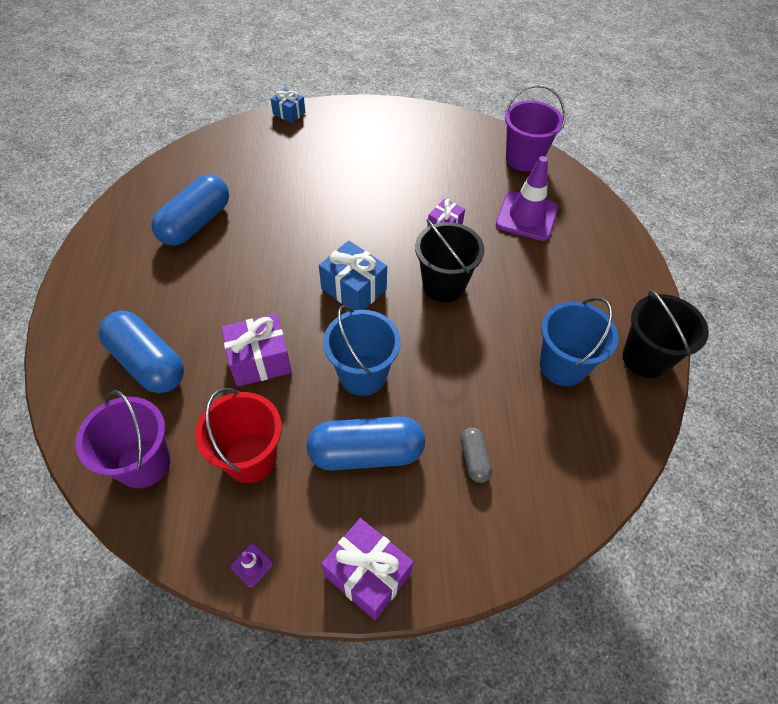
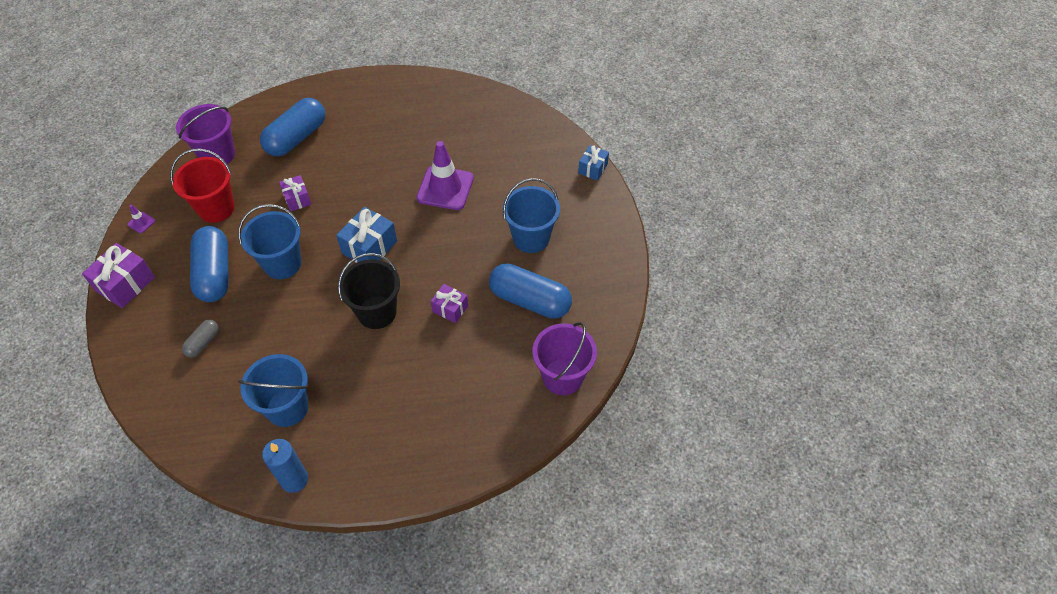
camera: 85 degrees right, 0 degrees up
blue capsule [151,174,229,246] -> blue capsule moved to [489,263,572,319]
purple gift [221,314,292,387] -> purple gift [279,175,311,212], size x0.62
grey capsule [461,428,492,483] -> grey capsule turned 45 degrees counterclockwise [182,320,219,358]
purple traffic cone [496,156,558,241] -> purple traffic cone moved to [416,141,474,210]
black bucket [623,290,709,378] -> blue candle [262,439,308,493]
none -> blue bucket [503,178,560,253]

